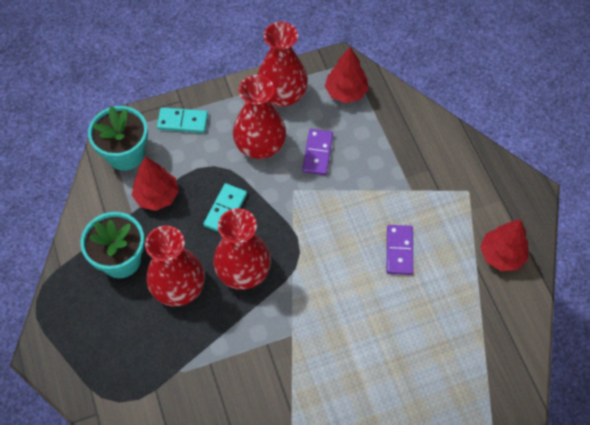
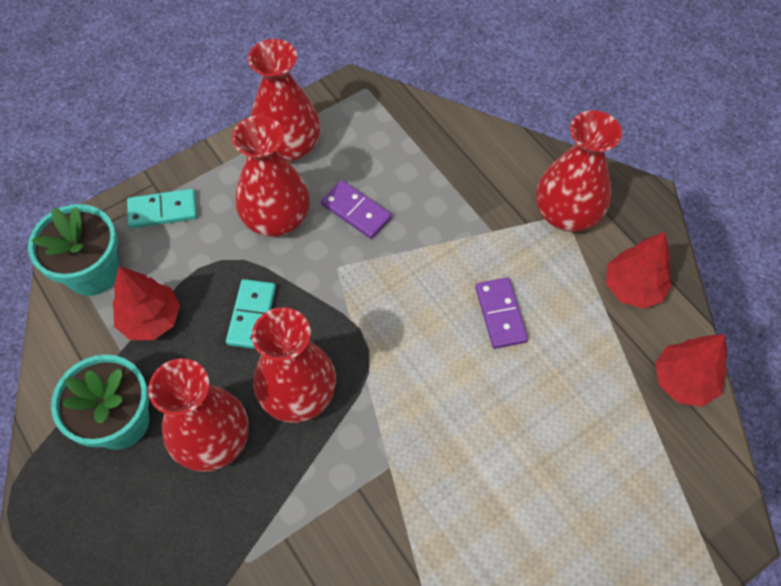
camera: 15 degrees left, 0 degrees up
purple domino [302,129,333,175] -> purple domino turned 45 degrees counterclockwise [321,180,392,239]
red tree [325,47,369,103] -> red tree moved to [655,334,727,407]
none -> red vase [536,110,622,232]

